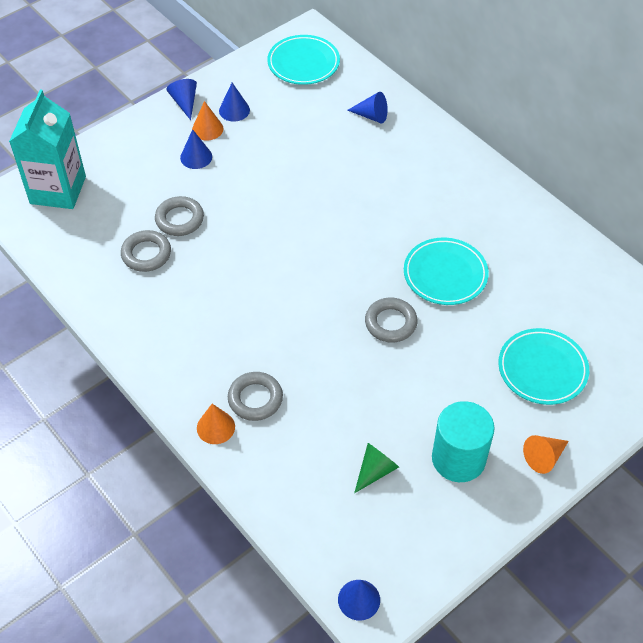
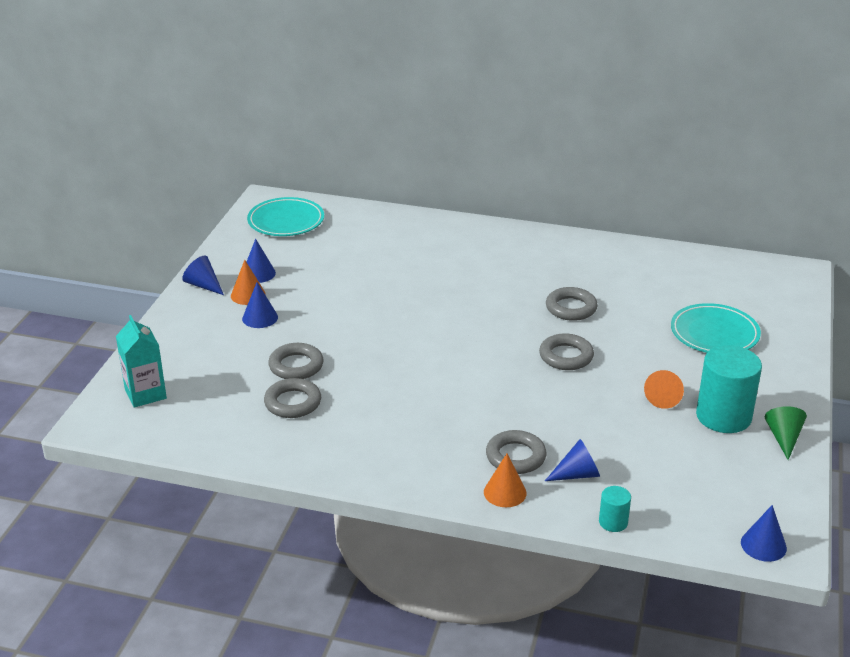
camera: 35 degrees left, 20 degrees down
turquoise carton [9,90,86,209] -> turquoise carton [116,315,167,408], size x0.63
blue cone [347,92,388,124] -> blue cone moved to [545,439,600,481]
green cone [354,443,399,493] -> green cone moved to [765,406,807,460]
turquoise plate [404,238,489,305] -> grey ring [546,287,598,321]
orange cone [523,435,569,474] -> orange cone moved to [644,370,684,409]
none -> turquoise cylinder [599,486,631,532]

